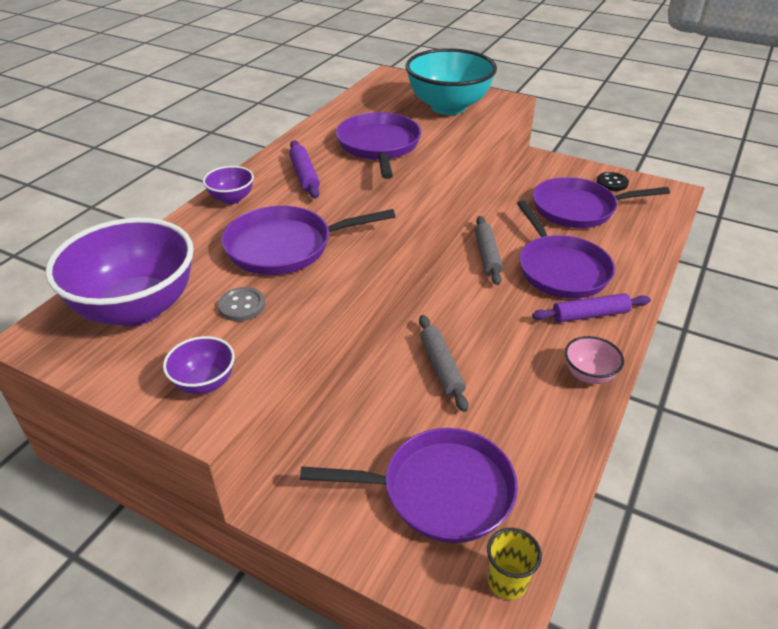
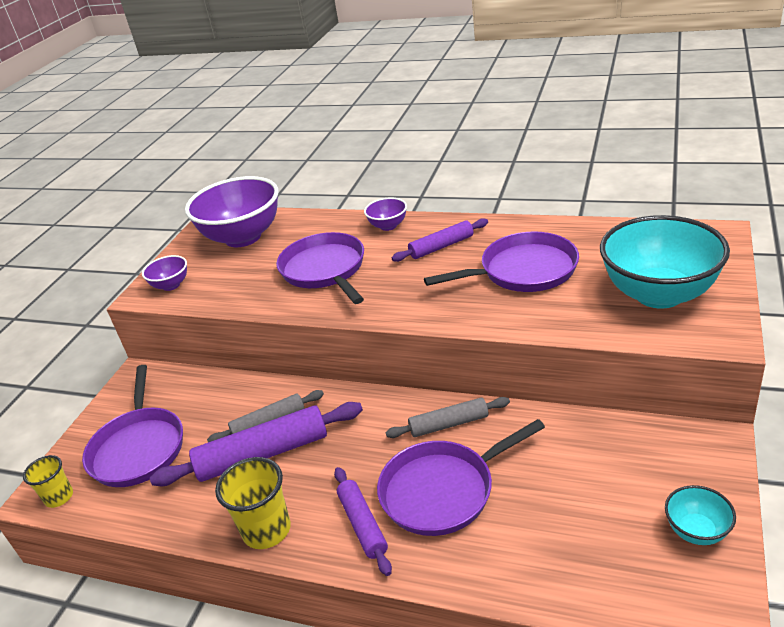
camera: 85 degrees right, 5 degrees down
grey button [218,287,265,321] -> none
purple pan [533,177,670,228] -> none
pink bowl [565,336,624,384] -> yellow cup [215,457,291,549]
black button [597,172,629,191] -> turquoise bowl [665,485,736,545]
none -> purple rolling pin [150,402,363,486]

